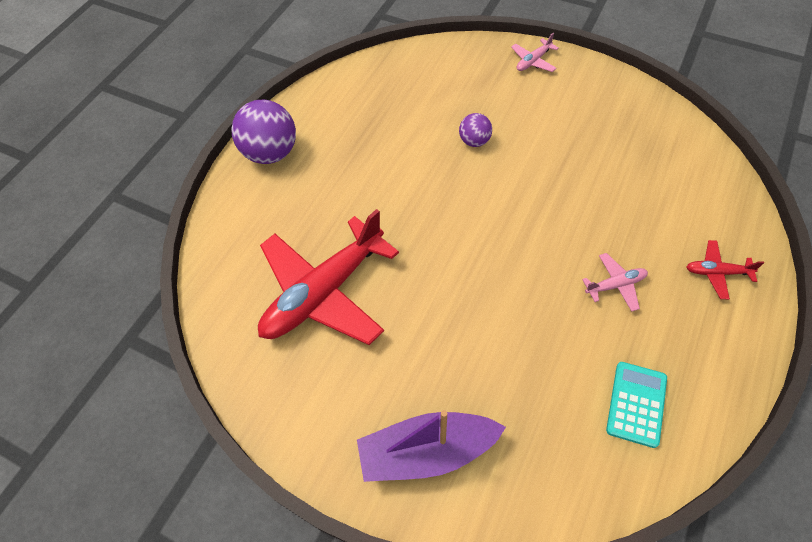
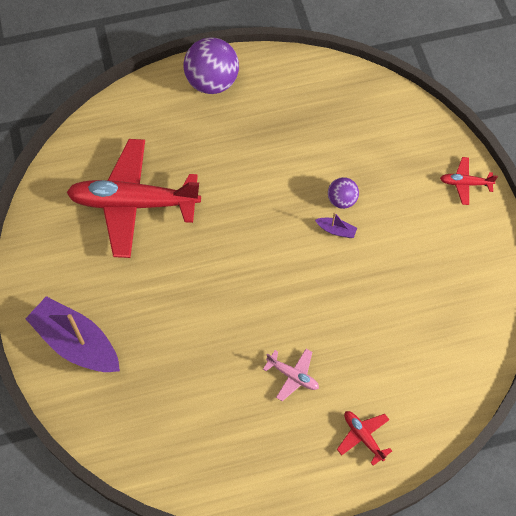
camera: 45 degrees right, 5 degrees up
pink plane [511,33,559,72] -> red plane [440,157,498,205]
turquoise calculator [606,362,667,448] -> none
none -> purple boat [315,212,357,238]

